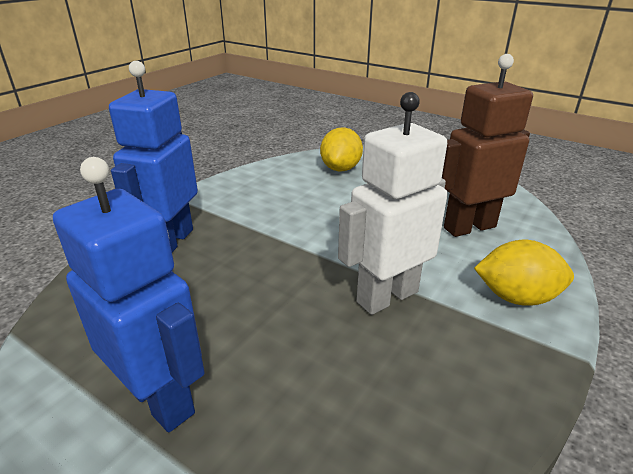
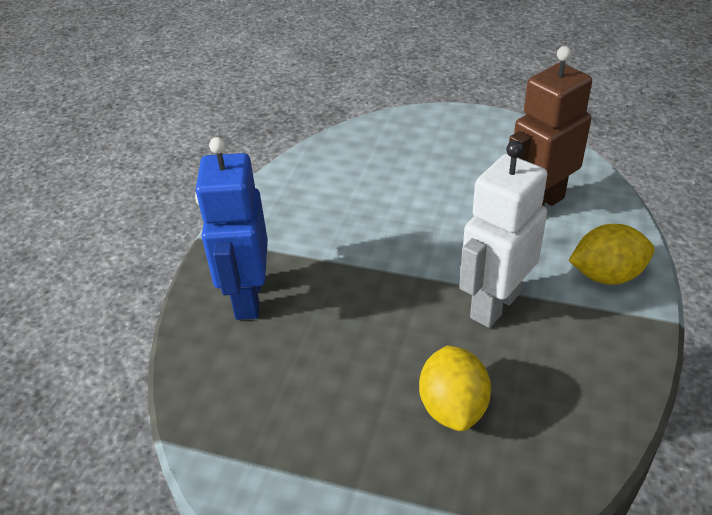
camera: 15 degrees left, 10 degrees up
blue robot [53,157,205,432] -> none
yellow lemon [320,127,363,171] -> yellow lemon moved to [419,346,491,431]

